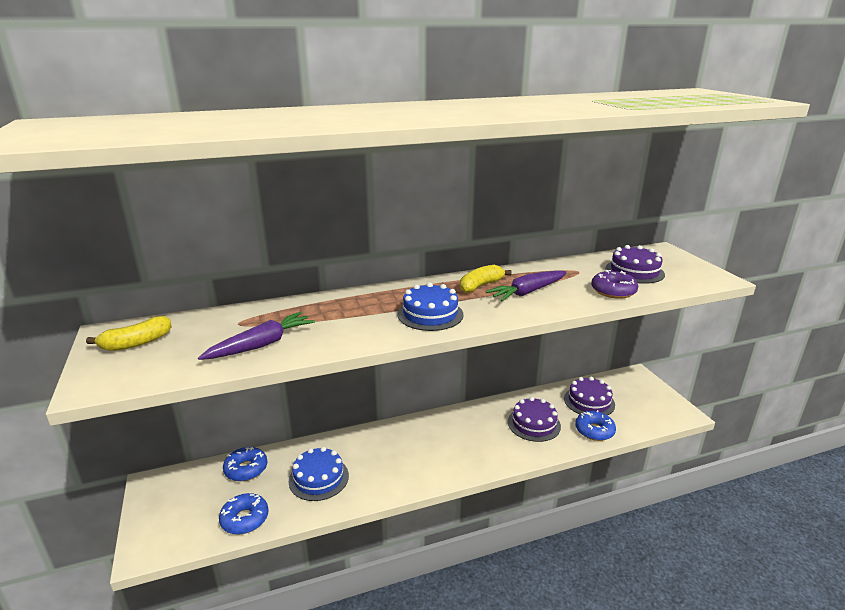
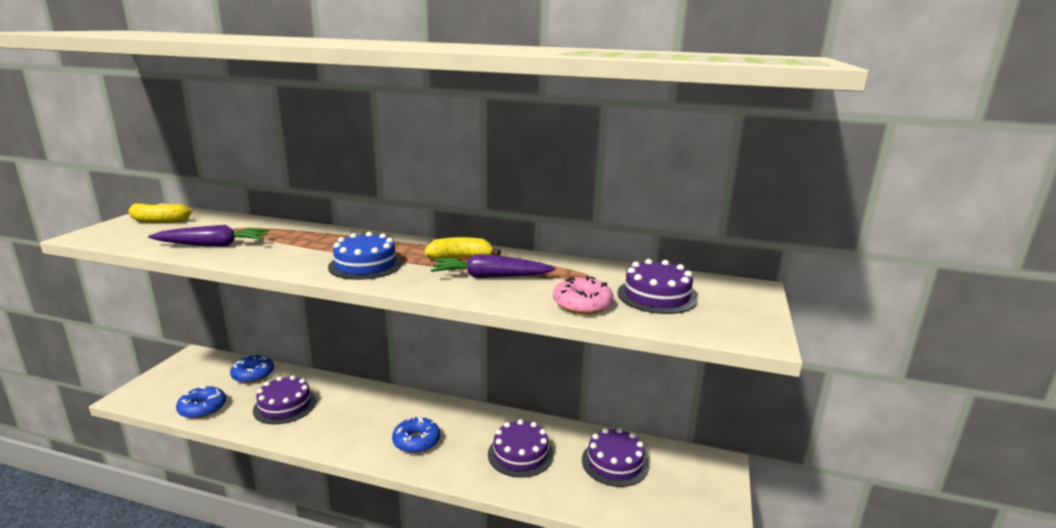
camera: 35 degrees right, 5 degrees down
blue cake [289,447,349,501] -> purple cake [253,375,316,424]
blue donut [575,410,616,441] -> blue donut moved to [392,416,440,453]
purple donut [591,270,638,299] -> pink donut [553,276,613,314]

